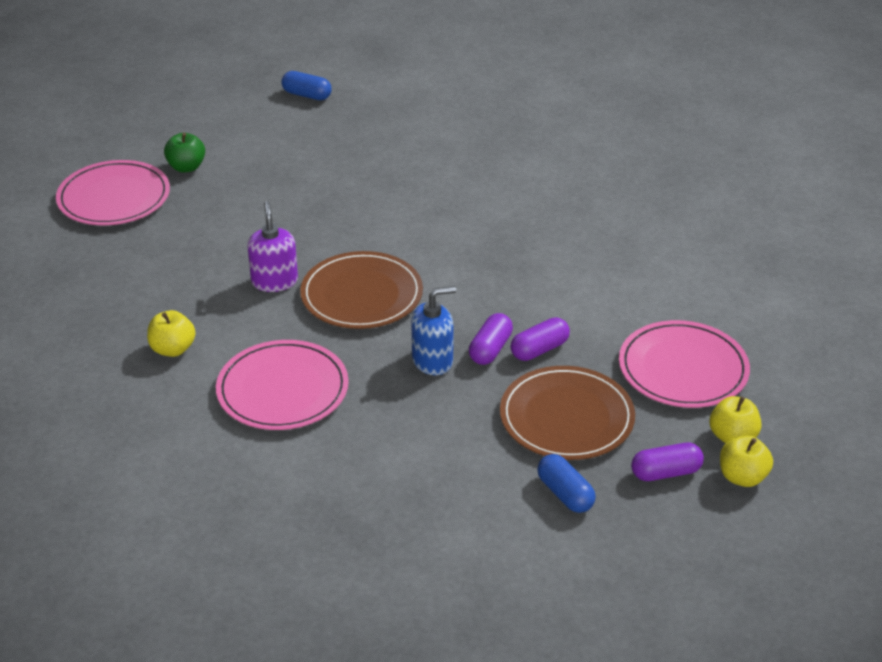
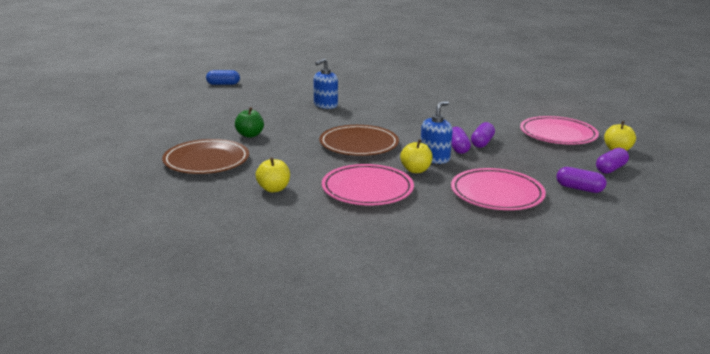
camera: 30 degrees left, 15 degrees down
pink plate [56,160,170,225] -> pink plate moved to [451,168,546,210]
green apple [164,133,205,172] -> green apple moved to [235,107,264,138]
purple soap dispenser [247,201,298,292] -> none
brown plate [500,366,635,460] -> brown plate moved to [162,139,249,174]
blue capsule [537,454,596,513] -> purple capsule [556,167,607,193]
yellow apple [720,436,773,487] -> yellow apple moved to [400,139,433,173]
none -> blue soap dispenser [314,58,338,109]

